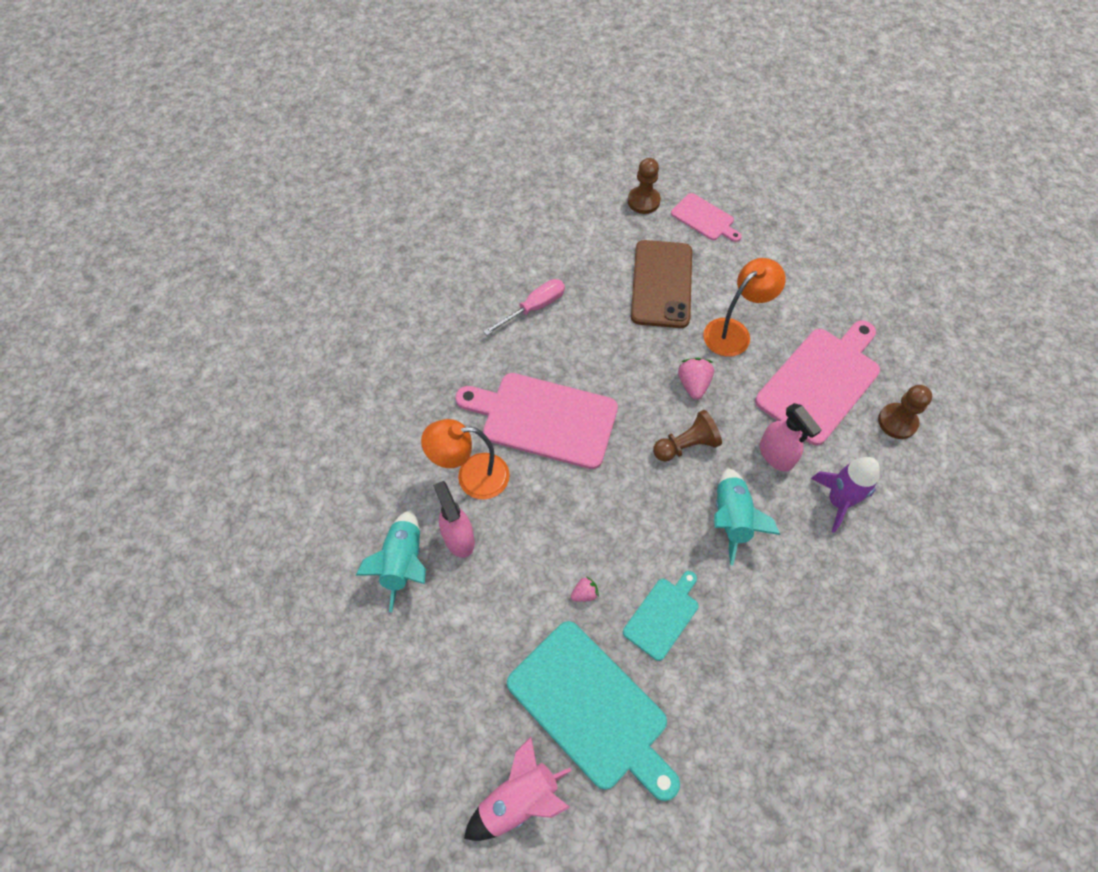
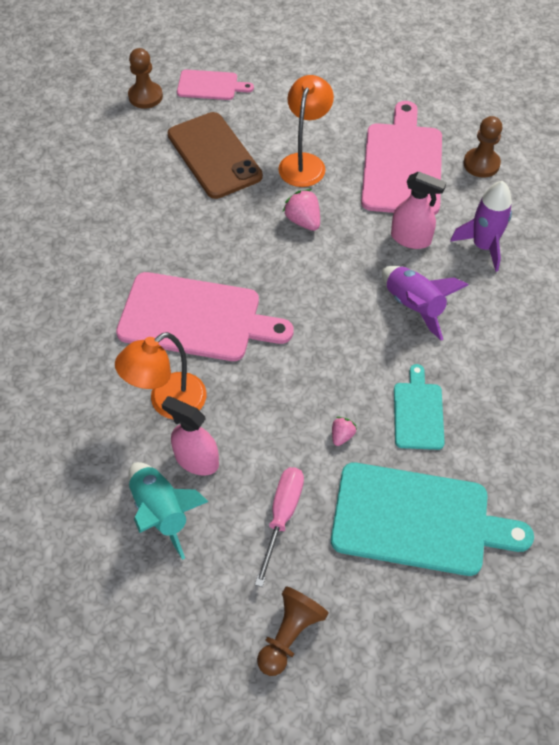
camera: 35 degrees left, 5 degrees down
pink cutting board [455,373,618,469] -> pink cutting board turned 150 degrees counterclockwise [116,272,293,361]
pink rocket [464,737,572,841] -> none
pink screwdriver [483,279,565,335] -> pink screwdriver moved to [255,467,304,587]
brown pawn [653,410,722,461] -> brown pawn moved to [257,586,329,676]
turquoise rocket [714,468,780,565] -> purple rocket [382,266,468,341]

